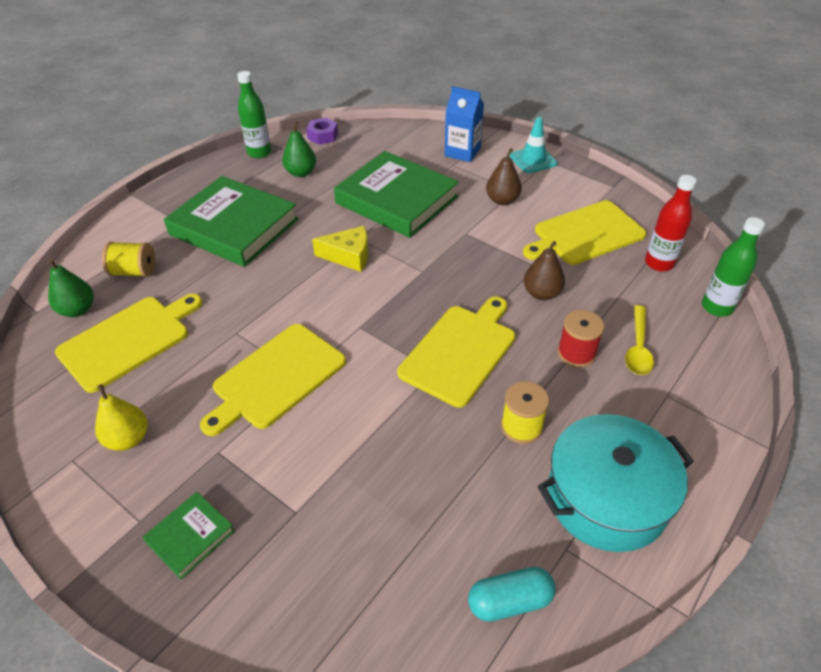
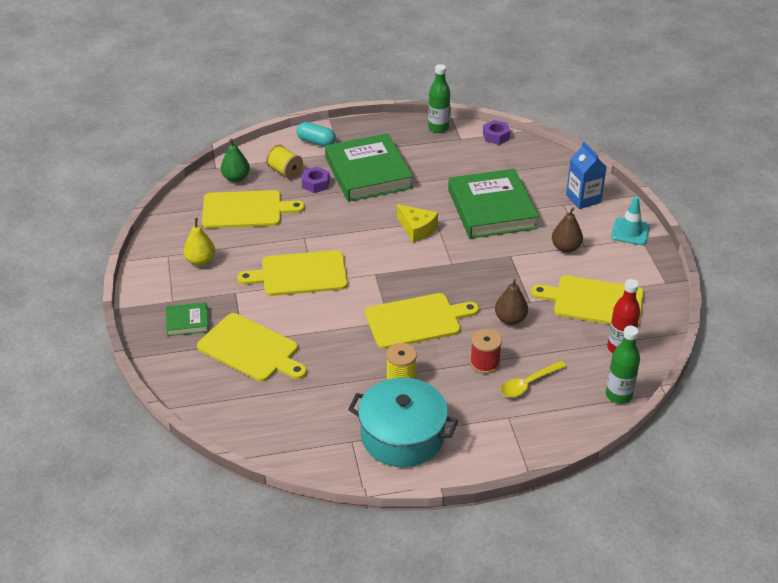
camera: 40 degrees right, 5 degrees down
green pear [282,121,316,177] -> none
turquoise capsule [468,567,556,622] -> turquoise capsule moved to [297,122,336,147]
none -> yellow cutting board [197,313,307,382]
none -> purple nut [302,167,330,193]

